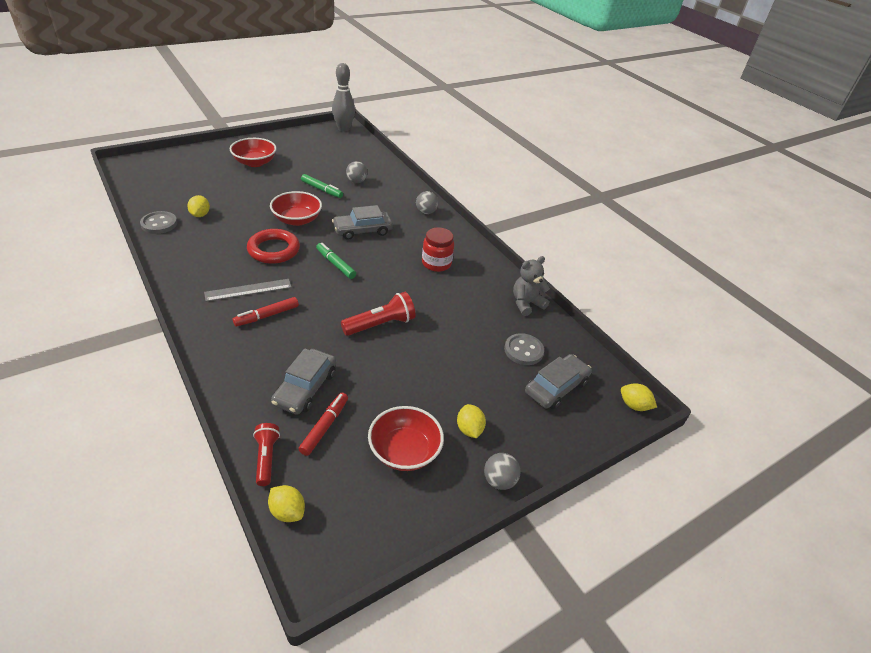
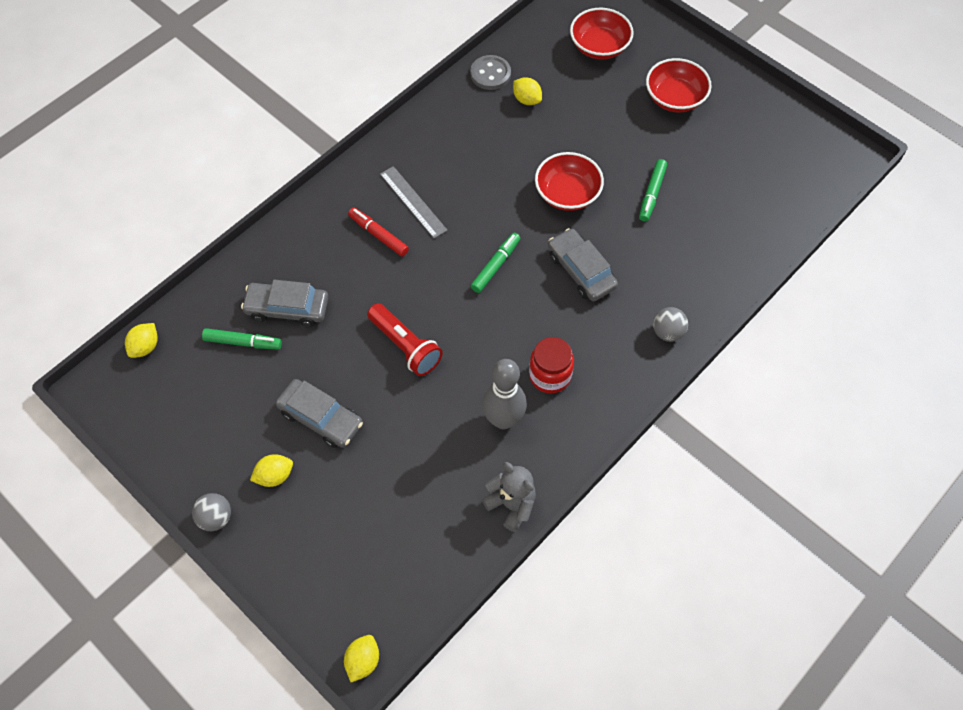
camera: 80 degrees right, 20 degrees up
yellow lemon [187,195,210,217] -> yellow lemon turned 60 degrees clockwise [513,77,542,105]
red ring [247,229,300,264] -> none
red flashlight [253,423,280,486] -> none
red marker [299,393,348,456] -> green marker [202,328,282,349]
grey bowling pin [332,63,355,132] -> grey bowling pin moved to [482,359,527,429]
grey ball [346,161,367,183] -> none
red bowl [368,406,444,471] -> red bowl moved to [570,8,634,60]
grey button [504,333,544,365] -> none
grey car [525,354,592,409] -> grey car moved to [276,379,363,448]

